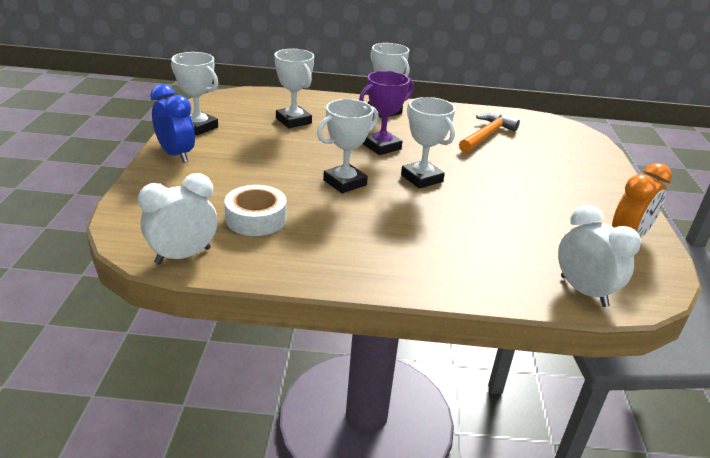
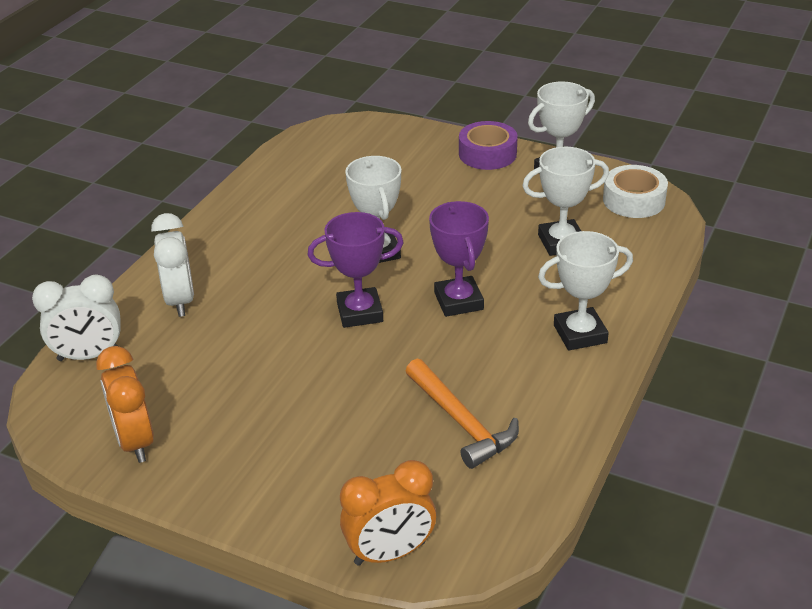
camera: 115 degrees right, 5 degrees up
white clock [138,173,217,264] -> white clock moved to [151,213,194,317]
blue clock [150,84,195,163] -> purple tape [459,121,518,170]
white tape [224,185,287,236] -> white tape moved to [603,165,668,218]
white trophy [401,97,455,189] -> purple trophy [307,212,404,328]
none -> orange clock [340,460,436,566]

